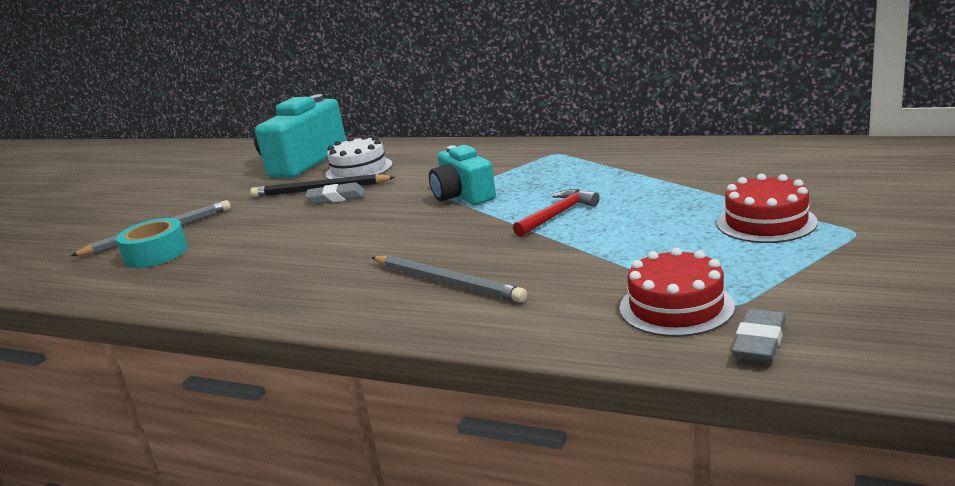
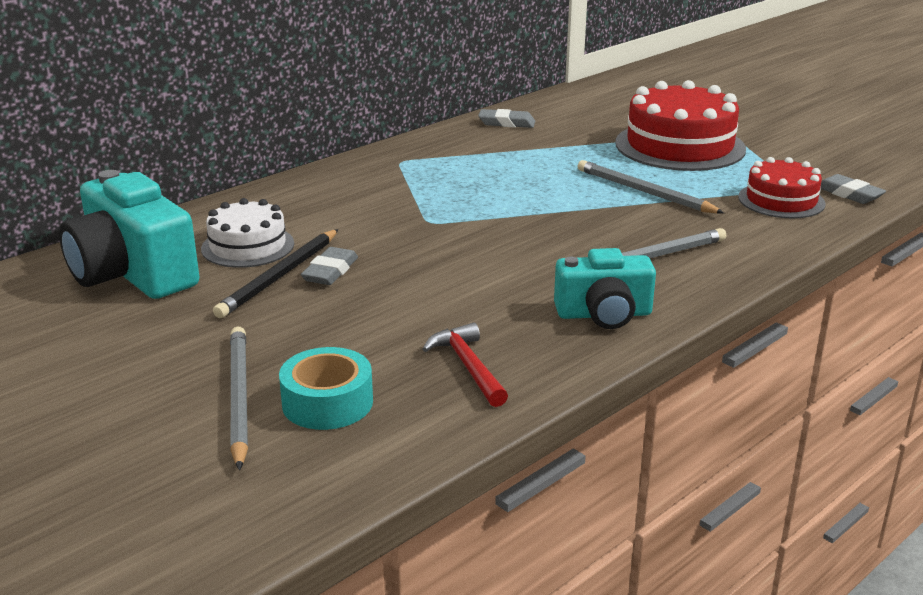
camera: 70 degrees left, 5 degrees up
turquoise camera [429,145,496,205] -> turquoise camera moved to [554,248,656,329]
red hammer [513,189,600,237] -> red hammer moved to [423,323,508,407]
red cake [717,173,818,243] -> red cake [615,80,746,171], size x1.71
none -> grey eraser [478,109,535,128]
none -> grey pencil [578,160,724,214]

